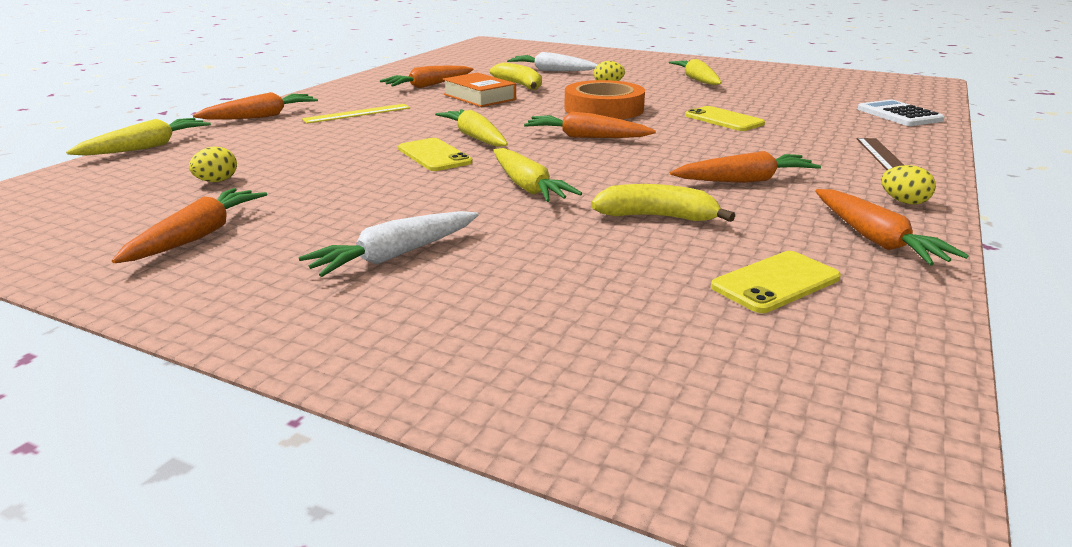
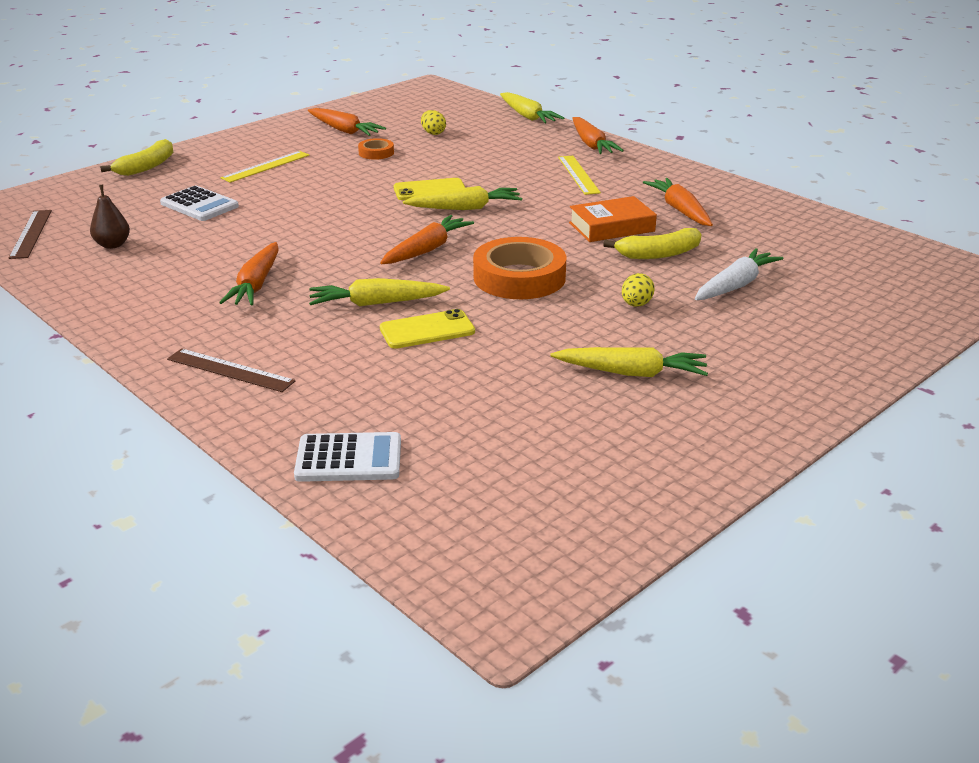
camera: 110 degrees right, 5 degrees up
white carrot [299,211,479,277] -> yellow ruler [220,151,309,183]
yellow carrot [493,148,582,202] -> yellow carrot moved to [309,278,450,306]
yellow banana [591,184,735,222] -> yellow banana moved to [100,139,174,176]
yellow phone [711,251,841,313] -> brown pear [90,185,130,249]
orange carrot [815,189,969,265] -> none
yellow egg [881,165,936,205] -> none
none -> brown ruler [9,210,52,259]
none -> white calculator [160,186,239,221]
none -> orange tape [358,138,394,160]

